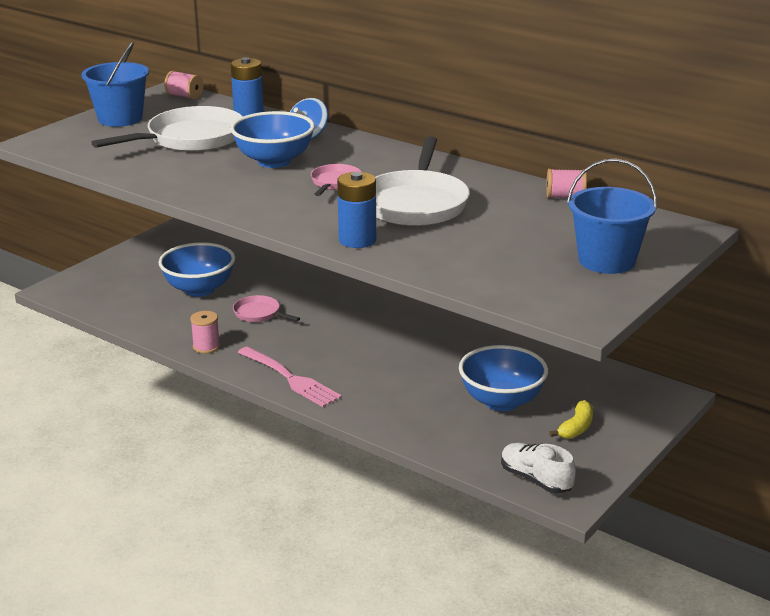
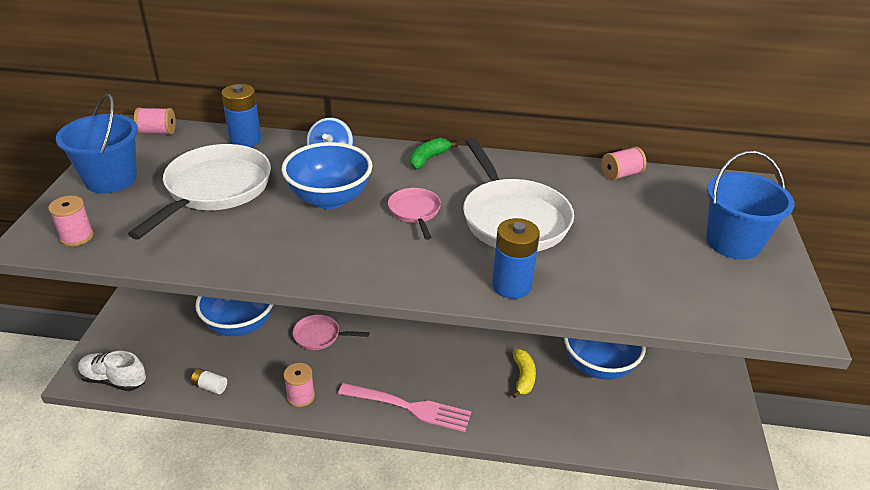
camera: 30 degrees left, 10 degrees up
white shoe [501,443,576,494] -> white shoe moved to [78,351,146,392]
yellow banana [549,400,593,439] -> yellow banana moved to [512,349,536,398]
none -> pink spool [48,196,94,246]
none -> white battery [191,368,227,394]
none -> green banana [410,138,458,169]

